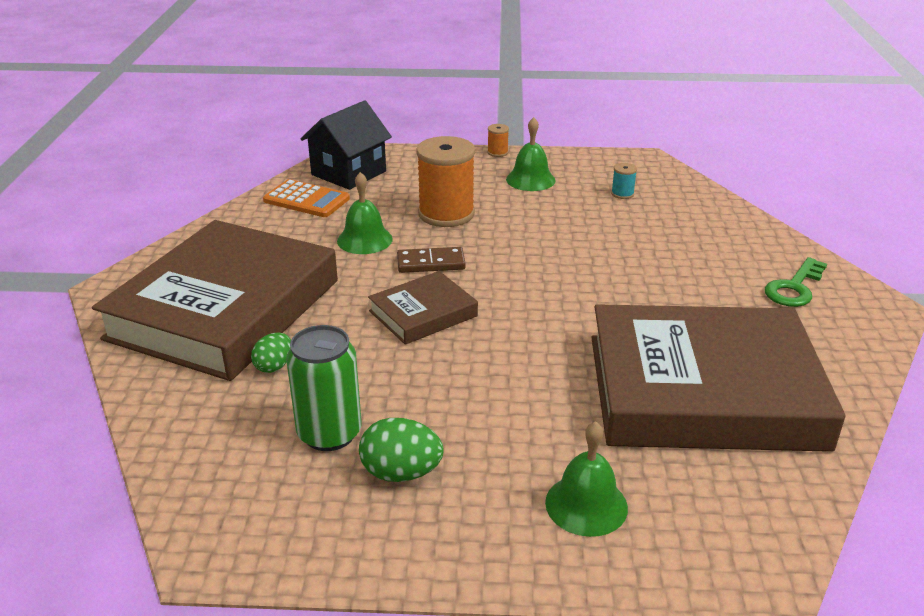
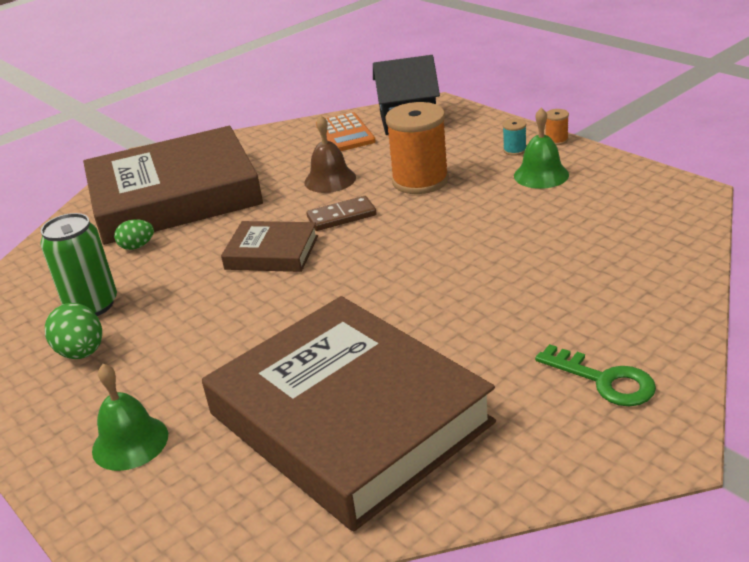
camera: 50 degrees right, 0 degrees up
green bell [337,172,393,254] -> brown bell [304,115,356,193]
brown domino [397,247,466,273] -> brown domino turned 60 degrees counterclockwise [307,196,376,231]
turquoise spool [611,163,637,199] -> turquoise spool moved to [503,119,526,156]
green key [765,257,827,307] -> green key turned 135 degrees counterclockwise [535,344,656,406]

